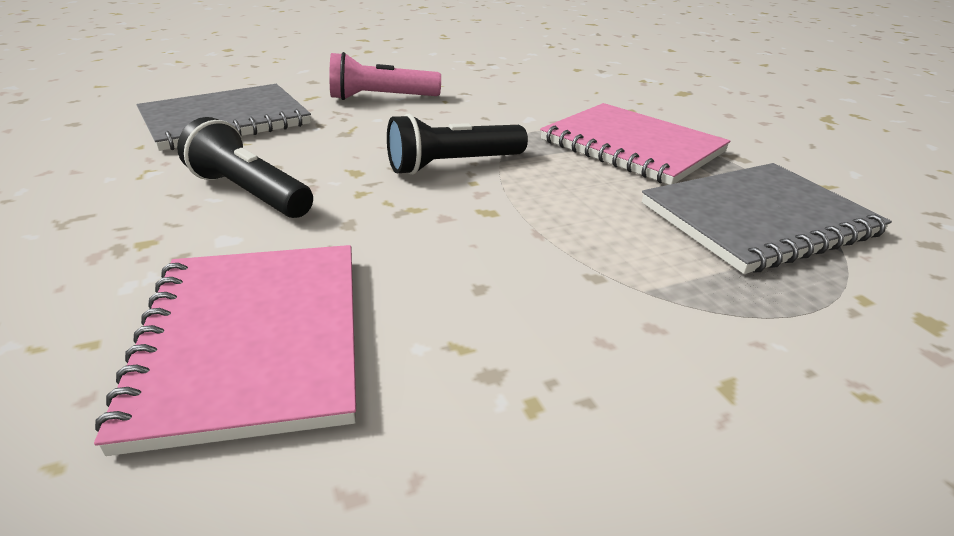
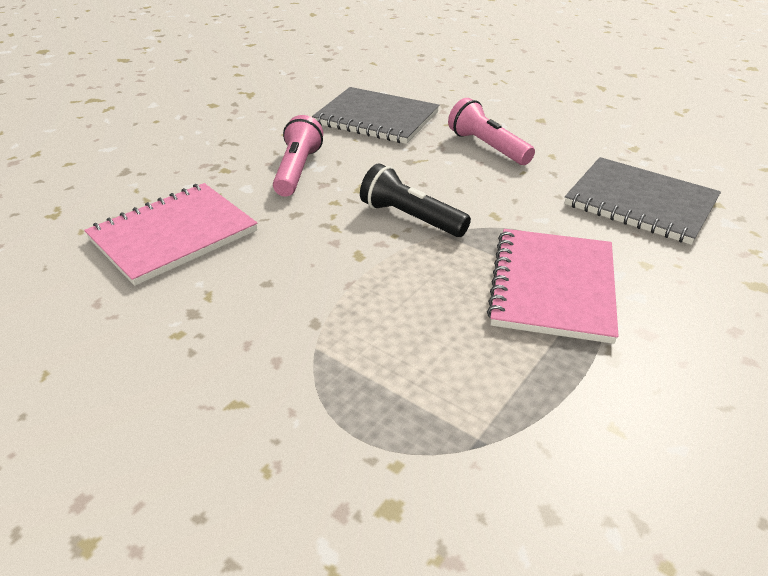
camera: 60 degrees right, 5 degrees up
black flashlight [177,117,313,218] -> pink flashlight [273,115,323,197]
grey notebook [642,163,892,274] -> grey notebook moved to [565,157,721,245]

